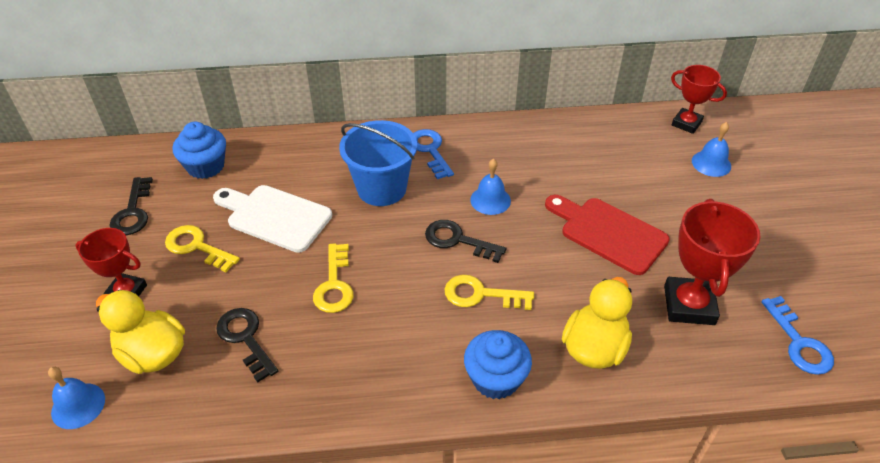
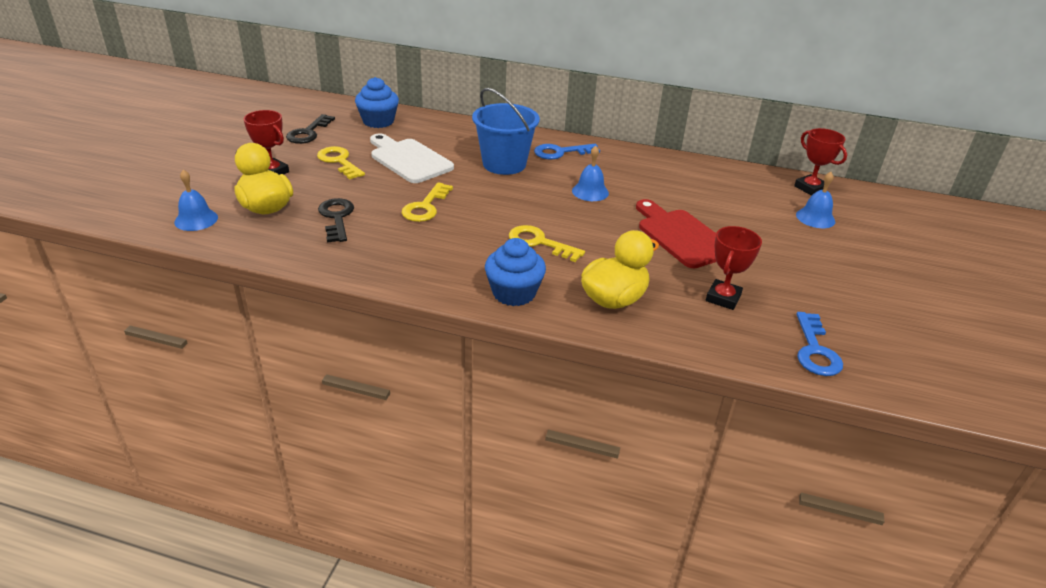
camera: 20 degrees right, 10 degrees down
blue key [413,129,454,179] -> blue key turned 105 degrees counterclockwise [534,144,600,160]
black key [425,220,507,263] -> none
red trophy [664,199,760,325] -> red trophy [706,226,762,310], size x0.65

